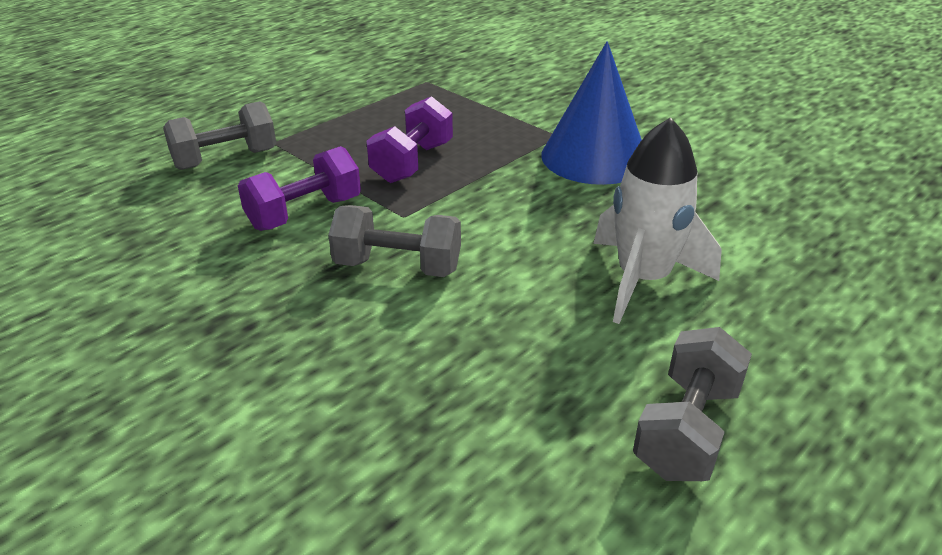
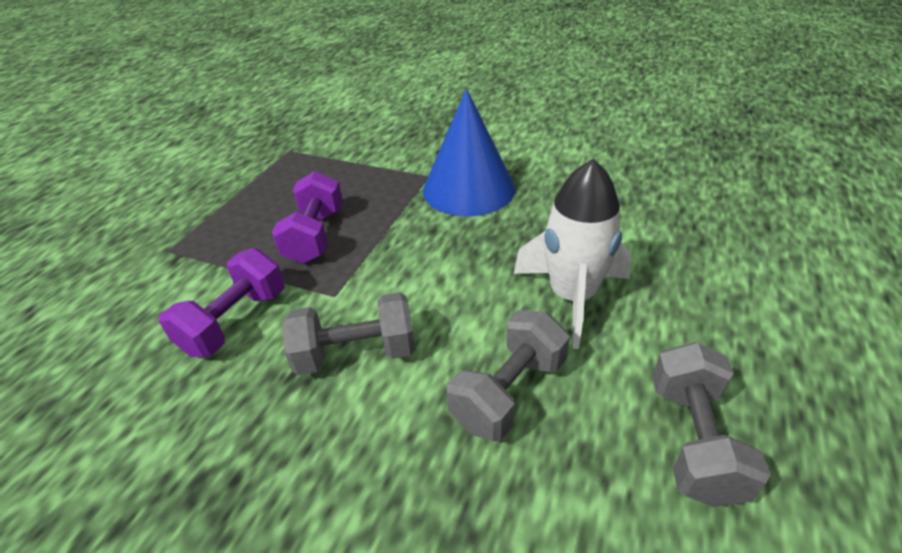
camera: 20 degrees left, 5 degrees up
grey dumbbell [163,101,276,170] -> grey dumbbell moved to [447,310,570,441]

